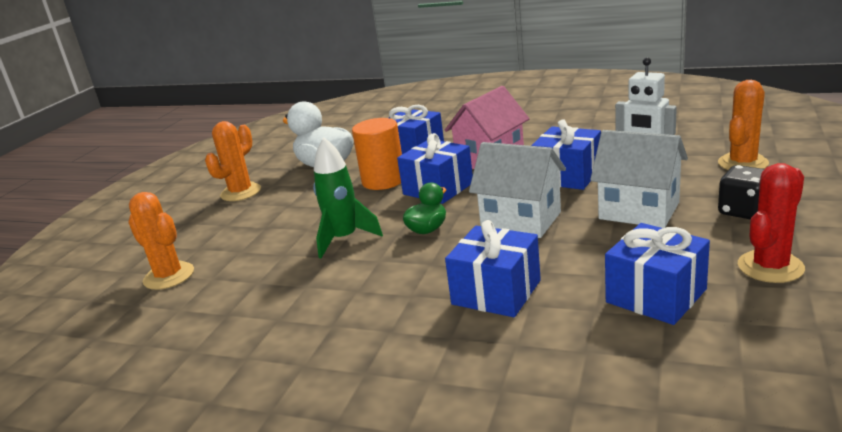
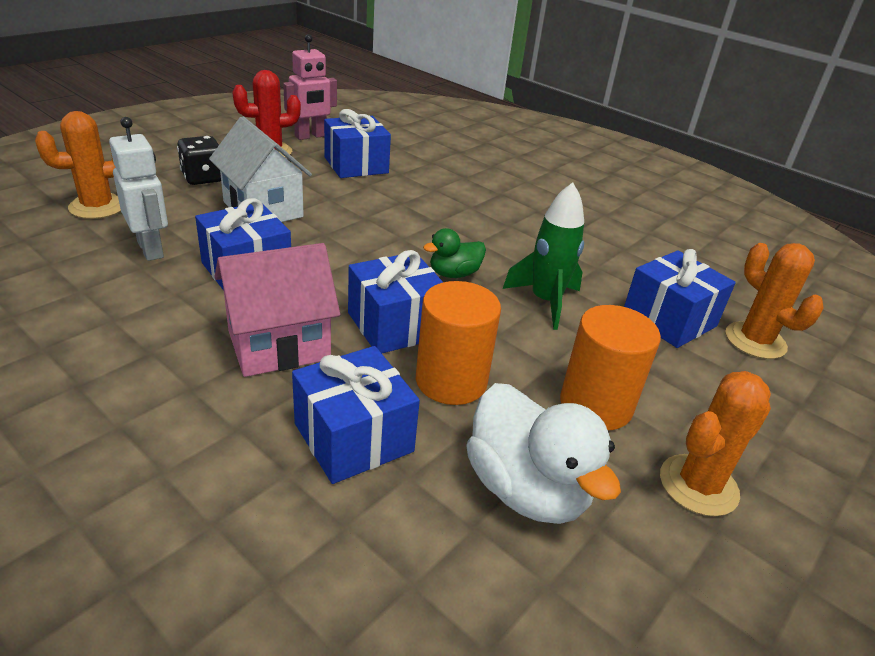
camera: 165 degrees left, 10 degrees up
blue gift [445,220,541,317] -> blue gift moved to [624,249,736,348]
white house [469,142,566,238] -> none
none -> pink robot [283,34,337,140]
none -> orange cylinder [560,305,661,430]

